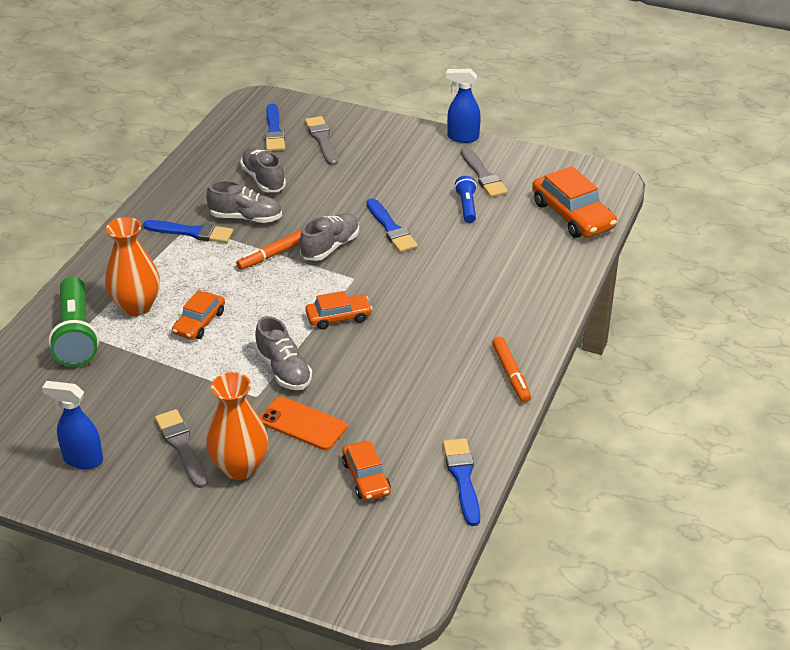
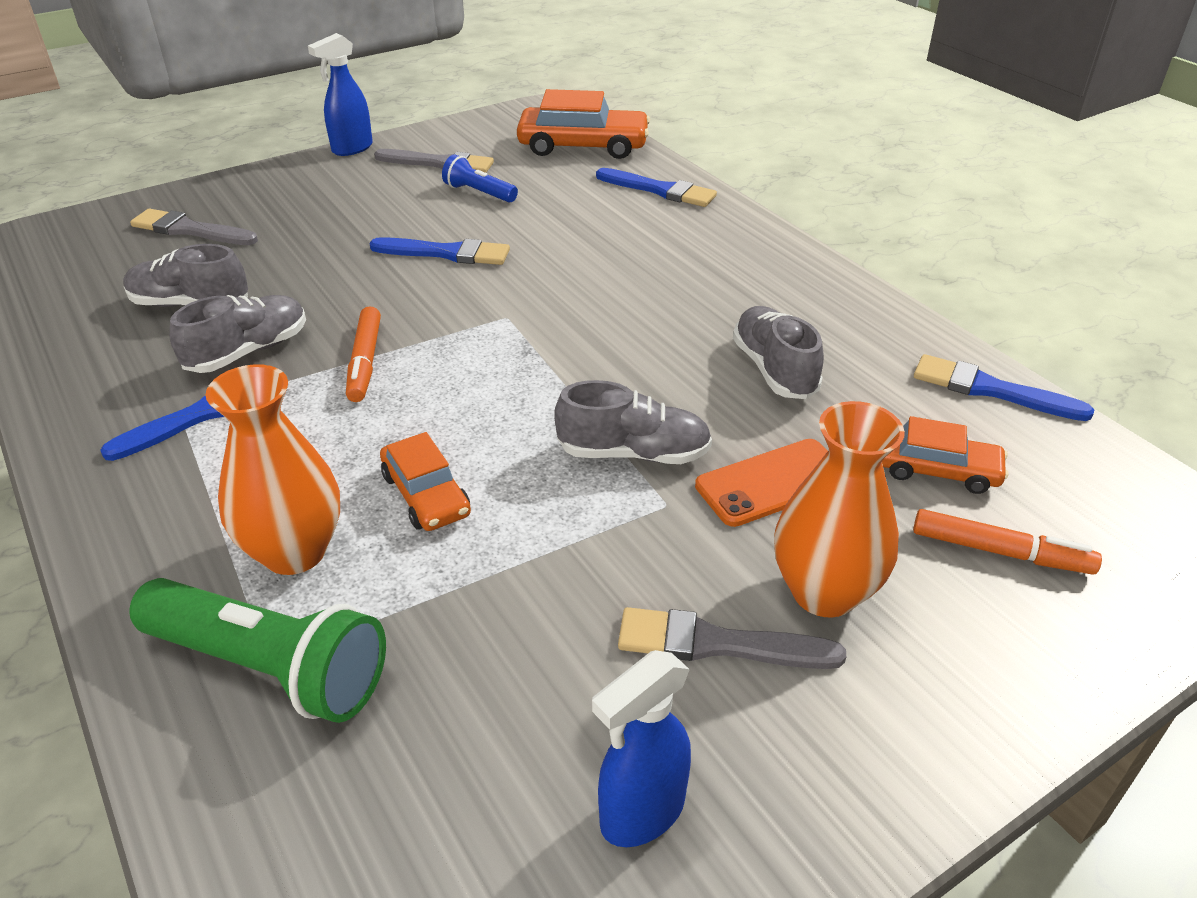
camera: 55 degrees left, 0 degrees up
blue brush [265,104,285,151] -> blue brush moved to [596,168,717,207]
grey shoe [300,213,359,261] -> grey shoe moved to [733,306,824,399]
orange car [305,291,372,329] -> none
orange marker [492,336,531,402] -> orange marker moved to [913,509,1102,575]

